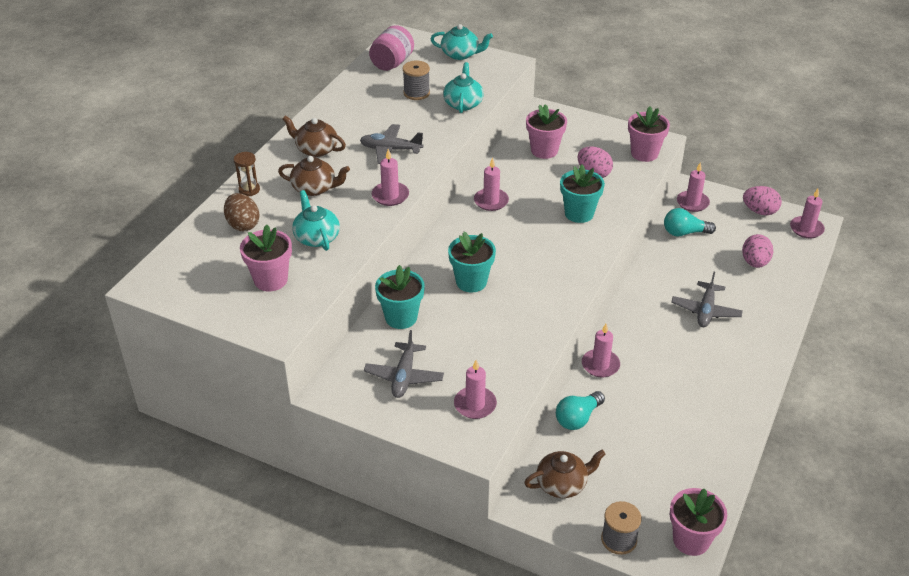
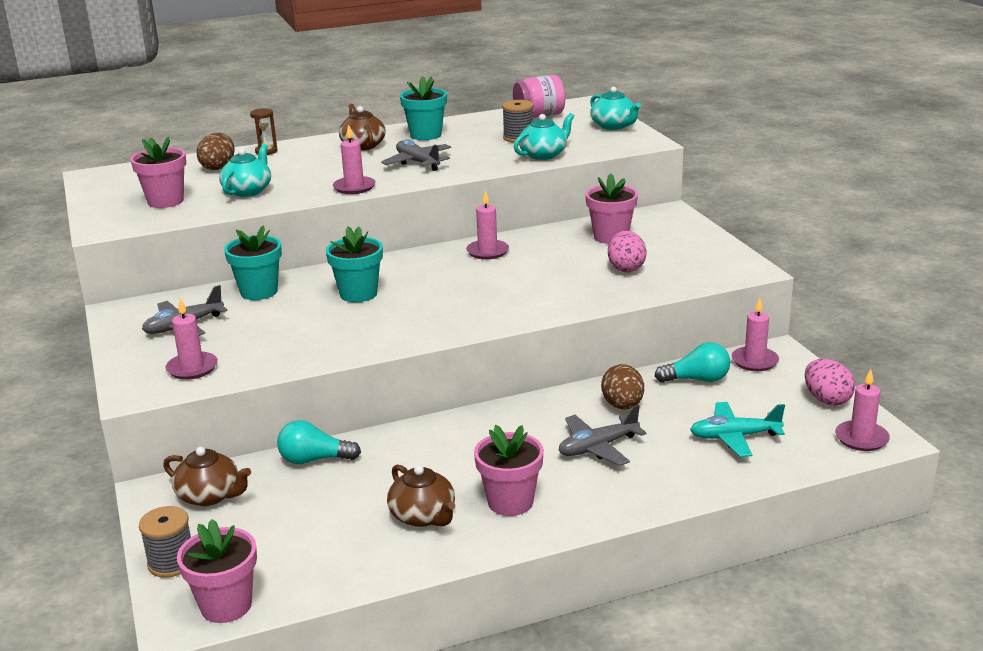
camera: 45 degrees right, 15 degrees down
brown teapot [278,156,350,196] -> brown teapot moved to [387,464,455,527]
turquoise flower pot [560,164,605,223] -> turquoise flower pot moved to [400,76,447,140]
pink candle [582,324,620,378] -> none
pink flower pot [628,106,670,162] -> pink flower pot moved to [474,425,544,516]
turquoise light bulb [664,208,716,236] -> turquoise light bulb turned 135 degrees clockwise [655,342,730,383]
pink egg [742,234,773,268] -> turquoise plane [690,402,785,457]
none -> brown egg [601,364,644,409]

